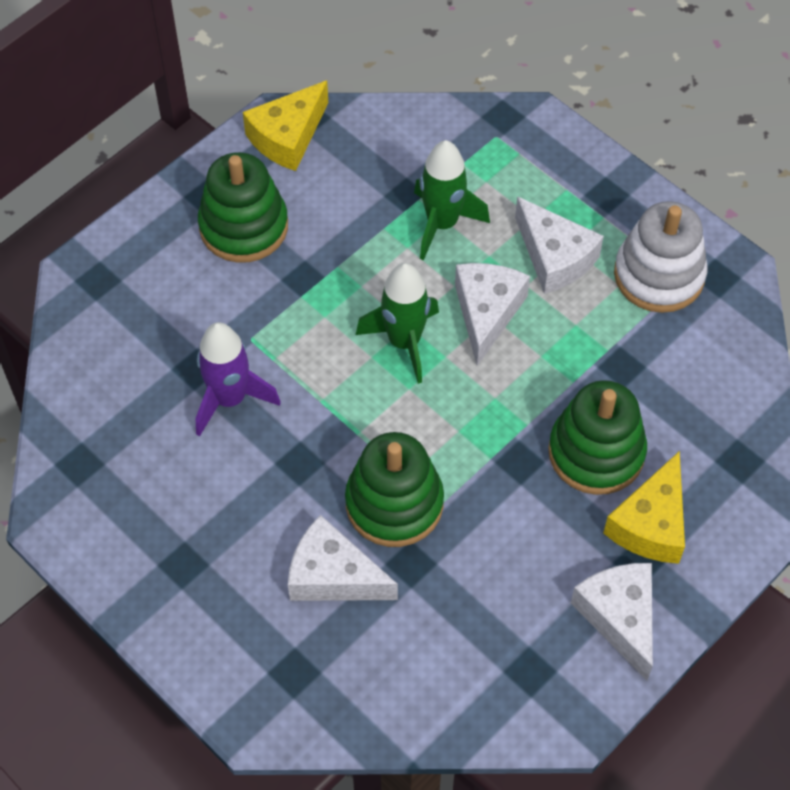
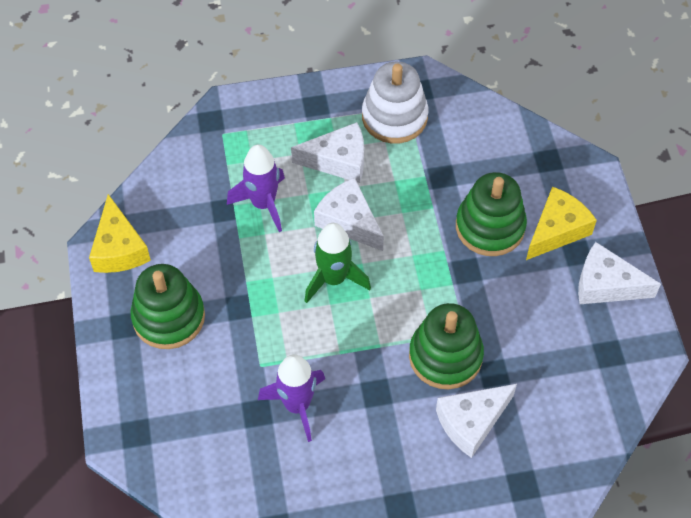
camera: 55 degrees left, 0 degrees up
green rocket [414,140,490,260] -> purple rocket [227,144,285,232]
yellow cheese [603,451,685,564] -> yellow cheese turned 105 degrees counterclockwise [526,186,597,260]

